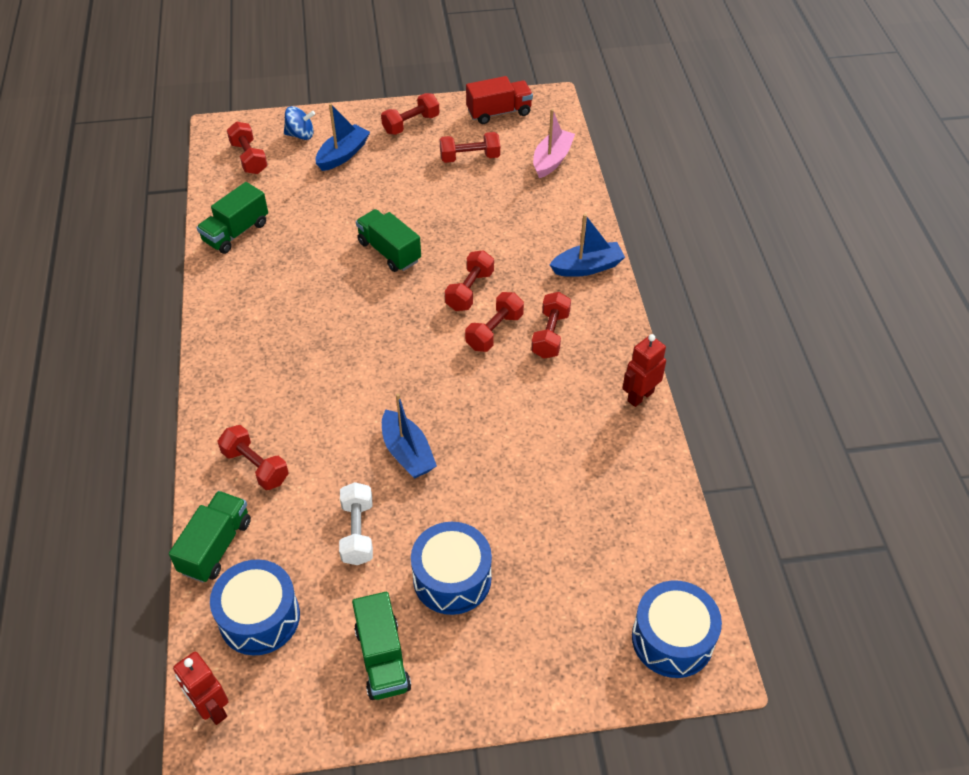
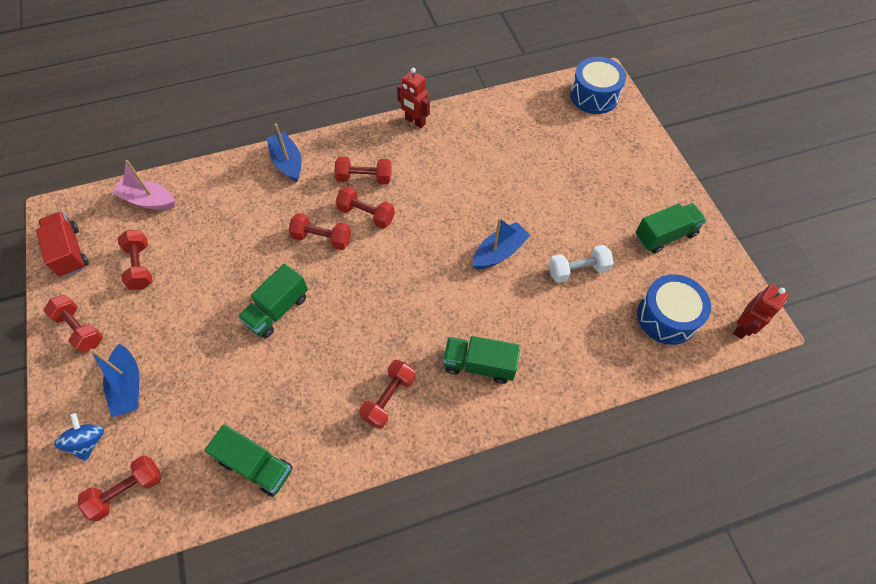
camera: 100 degrees left, 10 degrees up
green truck [169,491,251,583] -> green truck moved to [443,336,520,384]
red dumbbell [218,425,289,490] -> red dumbbell moved to [359,360,416,429]
blue boat [316,103,370,171] -> blue boat turned 135 degrees counterclockwise [89,344,139,417]
blue drum [411,522,492,615] -> none

